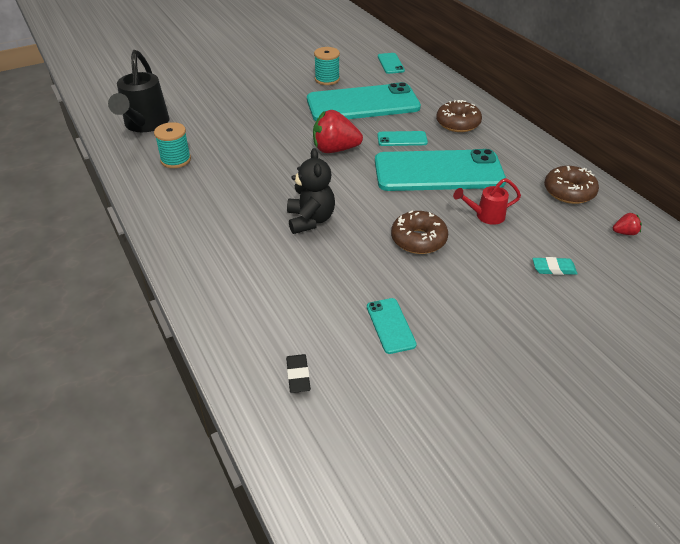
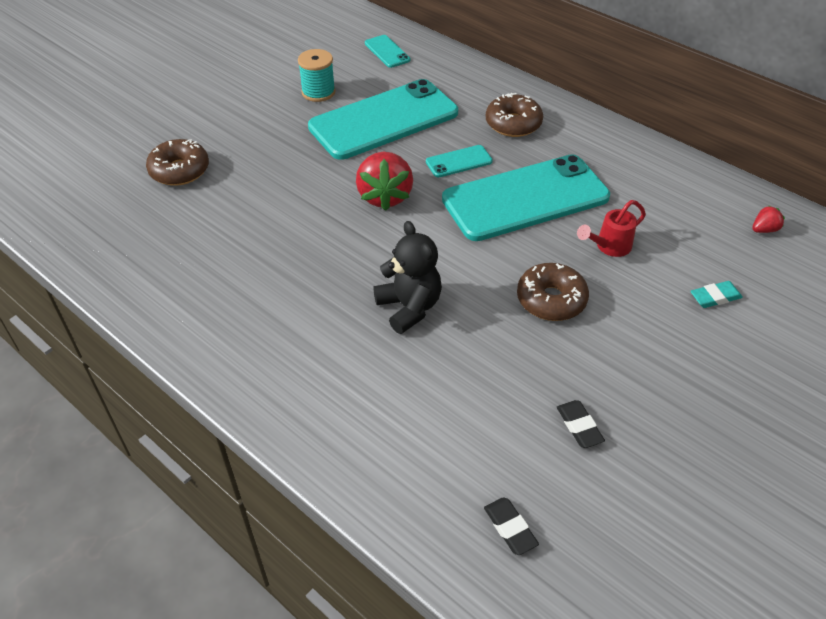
camera: 20 degrees left, 5 degrees up
black watering can [108,50,170,132] -> none
turquoise spool [154,122,191,168] -> none
red strawberry [313,110,363,153] -> red strawberry turned 75 degrees counterclockwise [356,152,413,211]
turquoise phone [367,298,417,354] -> black eraser [557,400,605,448]
brown donut [544,166,599,204] -> brown donut moved to [146,139,209,186]

